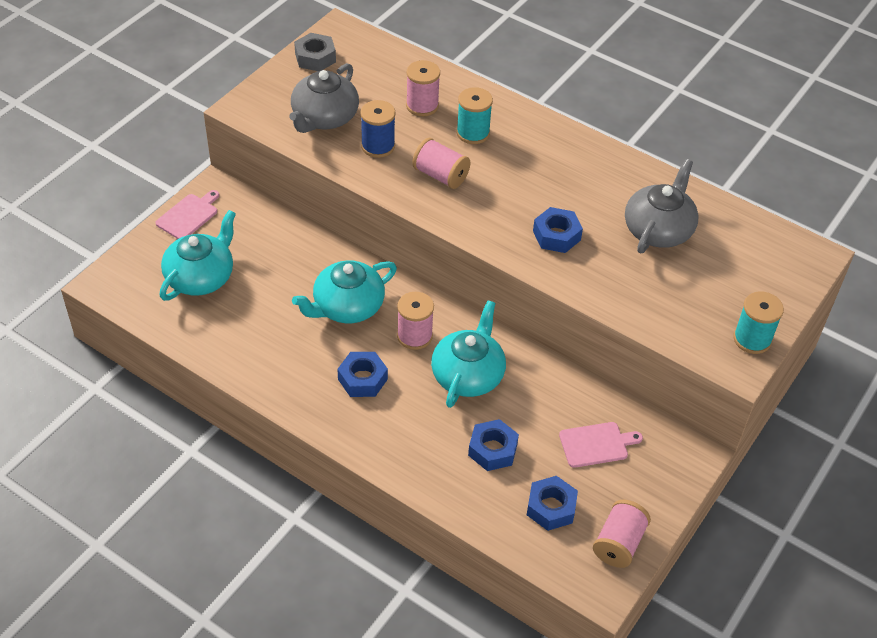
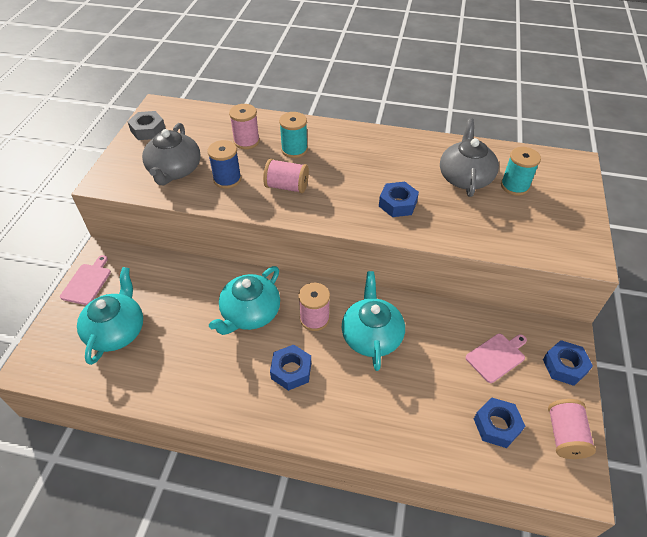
camera: 20 degrees left, 0 degrees up
blue nut [468,419,519,471] -> blue nut moved to [543,340,593,386]
turquoise spool [733,292,784,354] -> turquoise spool moved to [501,147,541,196]

